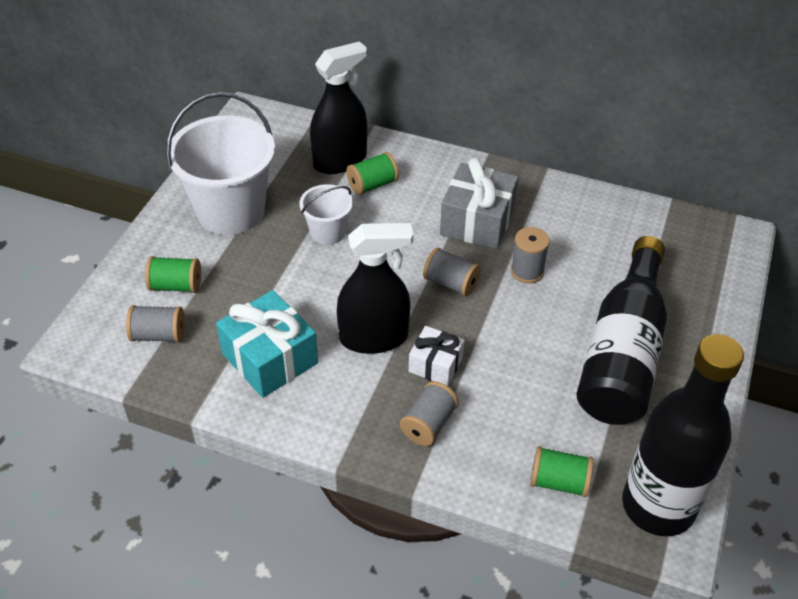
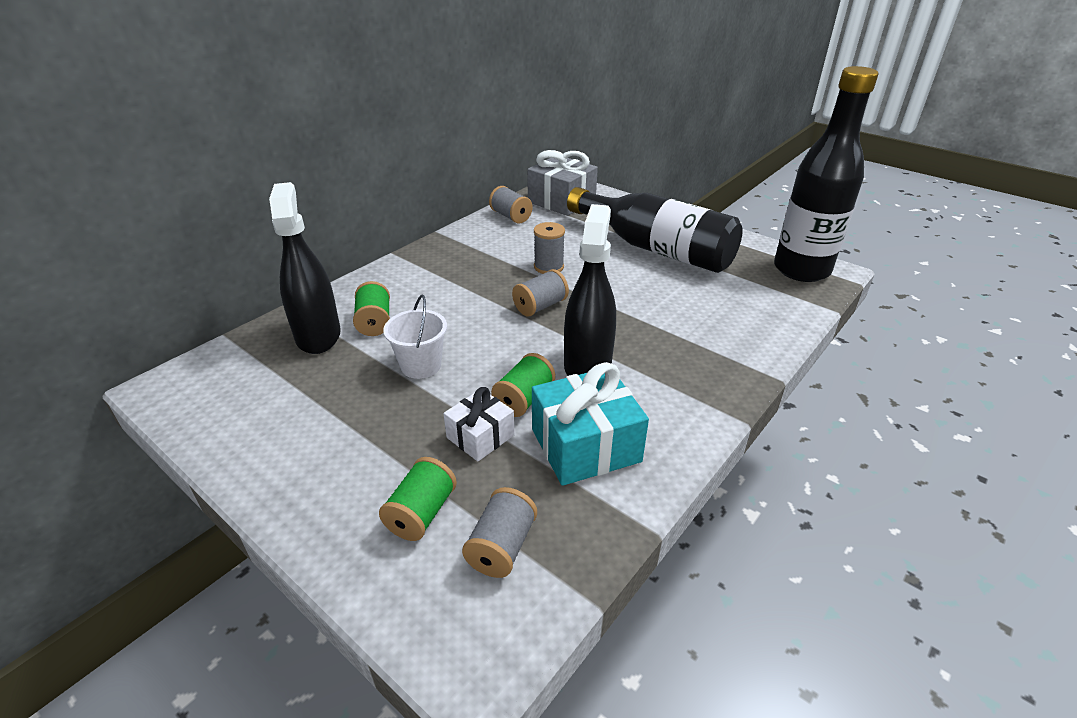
camera: 70 degrees left, 10 degrees down
white bucket [166,92,275,235] -> none
grey spool [400,381,459,446] -> grey spool moved to [489,186,533,224]
white gift [409,326,465,386] -> white gift moved to [443,387,515,461]
grey gift [440,158,519,249] -> grey gift moved to [527,150,598,216]
green spool [530,446,594,497] -> green spool moved to [491,353,555,417]

